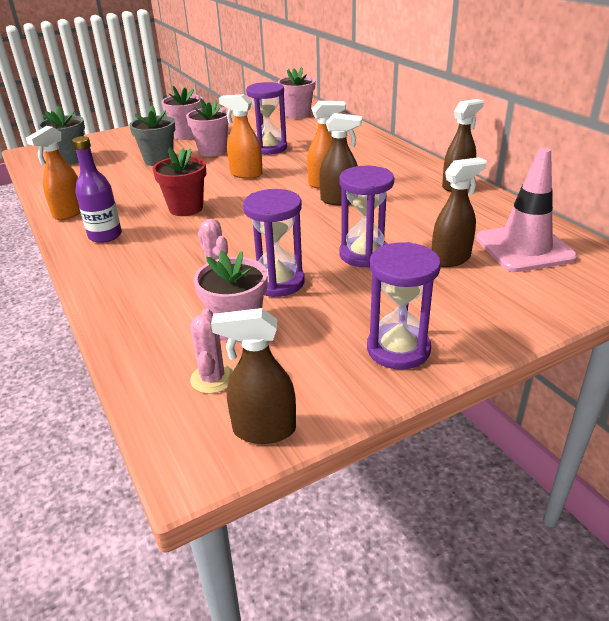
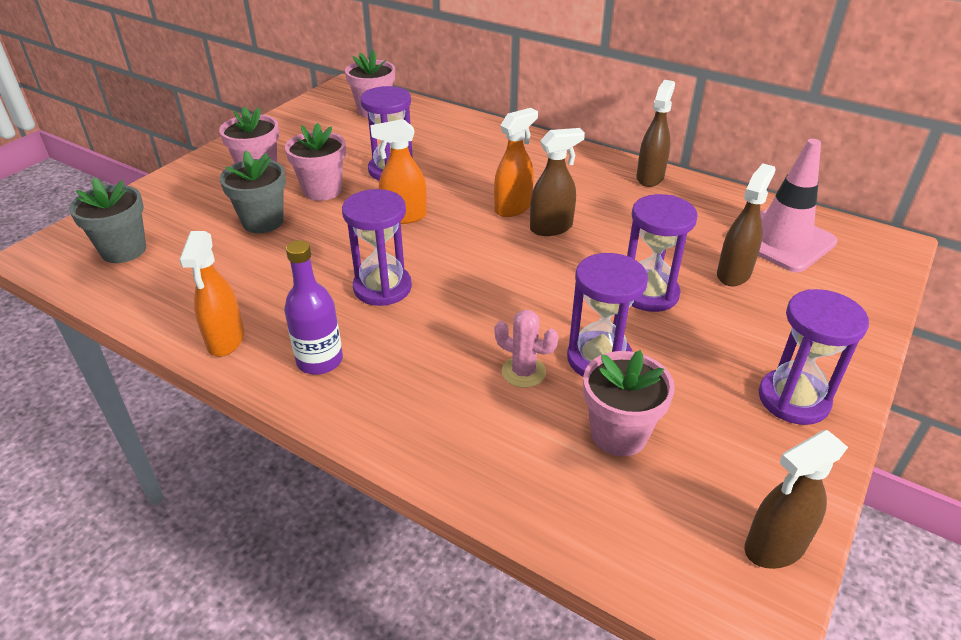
camera: 30 degrees left, 5 degrees up
red flower pot [152,147,206,216] -> purple hourglass [342,189,412,306]
pink cactus [190,309,233,394] -> none

